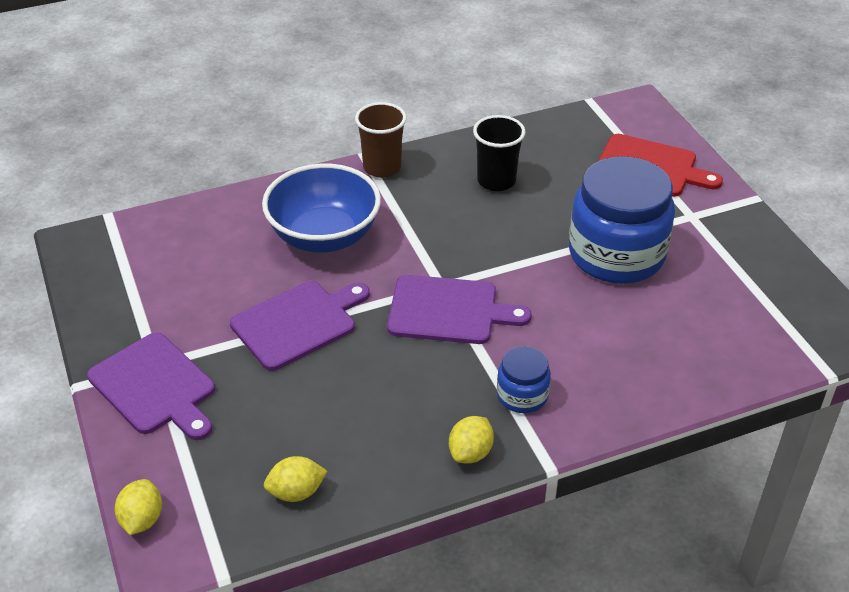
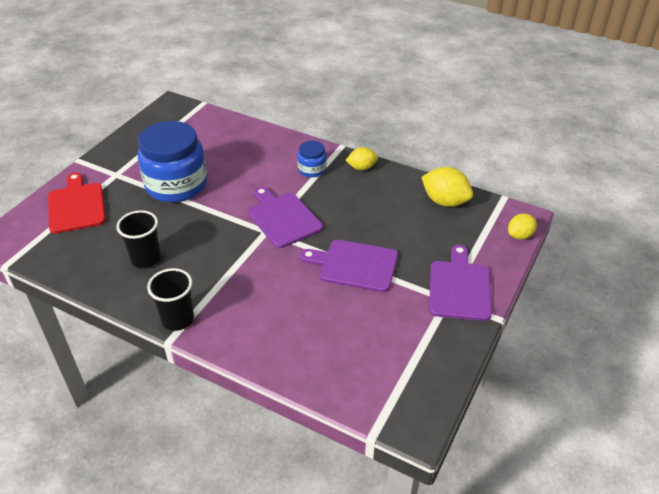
camera: 130 degrees left, 0 degrees up
blue bowl [262,163,381,253] -> none
yellow lemon [264,456,327,502] -> yellow lemon [422,167,473,207], size x1.61
brown cup [355,102,407,178] -> black cup [147,268,194,331]

